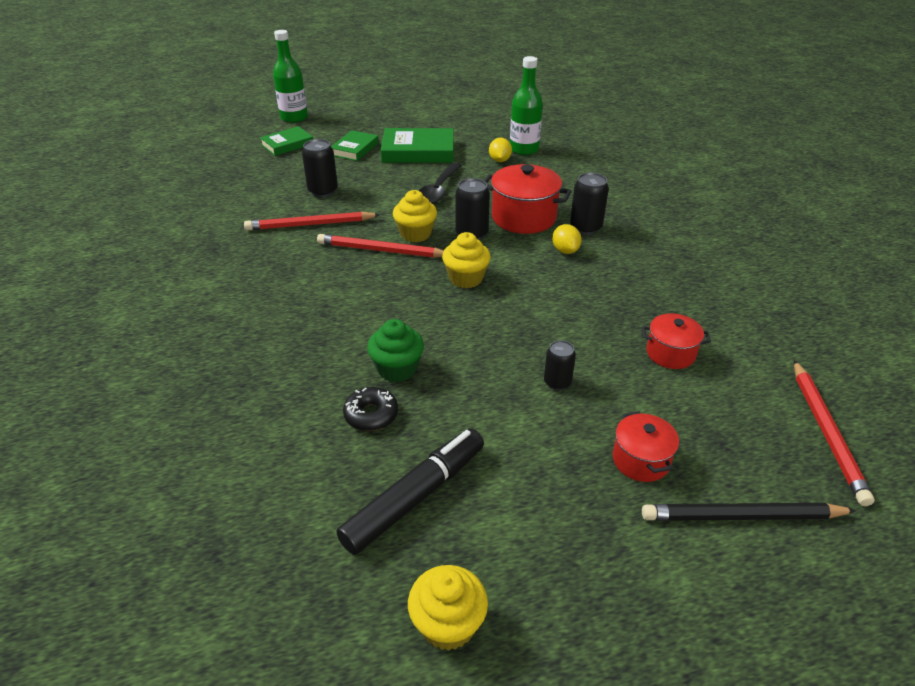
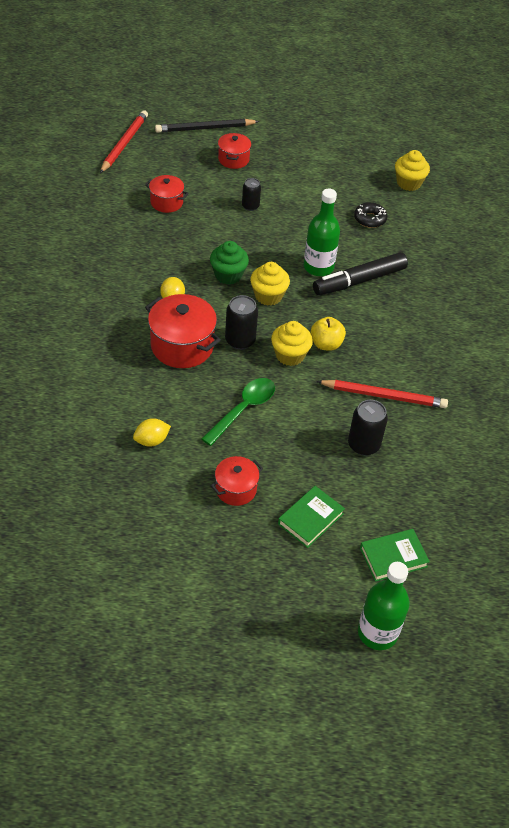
camera: 165 degrees left, 10 degrees up
red pencil [317,234,444,258] -> yellow apple [311,317,346,351]
black marker [336,428,484,555] -> black marker moved to [313,252,408,295]
green cupcake [367,319,424,382] -> green cupcake moved to [210,241,249,285]
green book [381,128,454,163] -> red pot [211,456,263,506]
yellow cupcake [408,565,488,651] -> yellow cupcake moved to [395,150,430,191]
black spoon [419,163,462,204] -> green spoon [201,378,275,446]
yellow lemon [489,138,512,162] -> yellow lemon turned 45 degrees clockwise [133,418,171,447]
green bottle [510,56,543,155] -> green bottle moved to [304,189,340,276]
black can [570,172,609,235] -> none
black pencil [642,503,857,521] -> black pencil turned 150 degrees clockwise [155,119,259,133]

